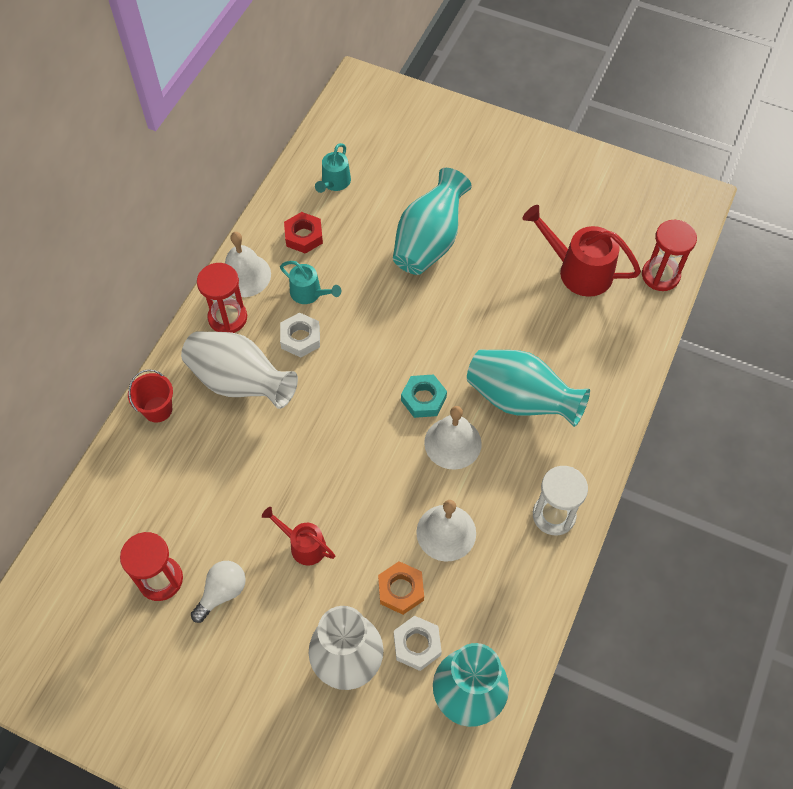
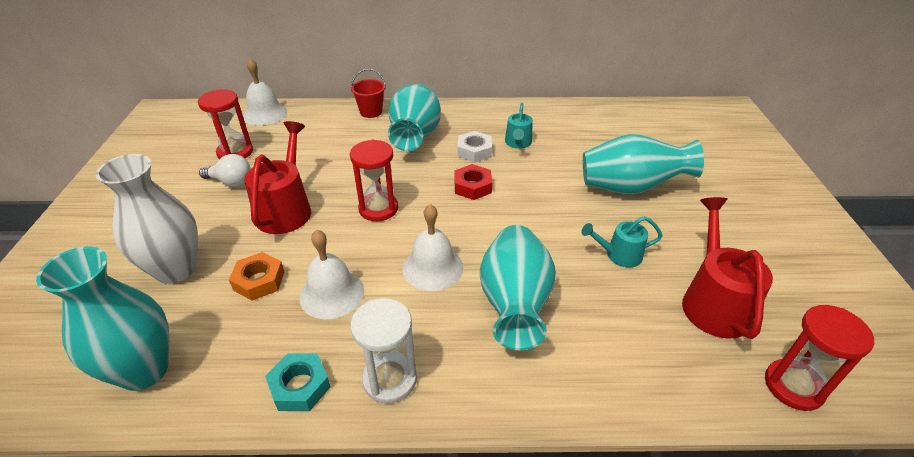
camera: 65 degrees right, 20 degrees down
white vase [181,331,298,409] -> turquoise vase [388,84,441,151]
red hourglass [197,263,247,333] -> red hourglass moved to [350,140,398,221]
white bell [225,232,271,297] -> white bell moved to [243,58,287,125]
red watering can [262,507,335,565] -> red watering can [244,121,311,234], size x1.73
red nut [284,212,323,254] -> red nut moved to [454,164,492,200]
turquoise watering can [315,143,351,193] -> turquoise watering can moved to [581,216,662,268]
white nut [394,616,442,671] -> none
turquoise nut [401,374,447,418] -> turquoise nut moved to [265,353,331,411]

